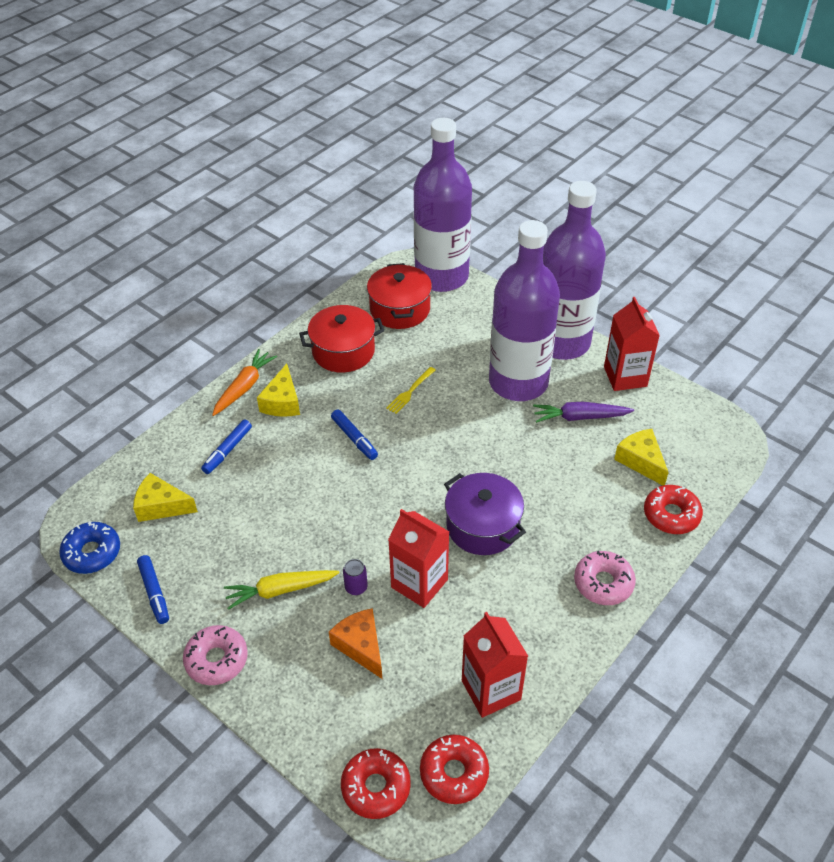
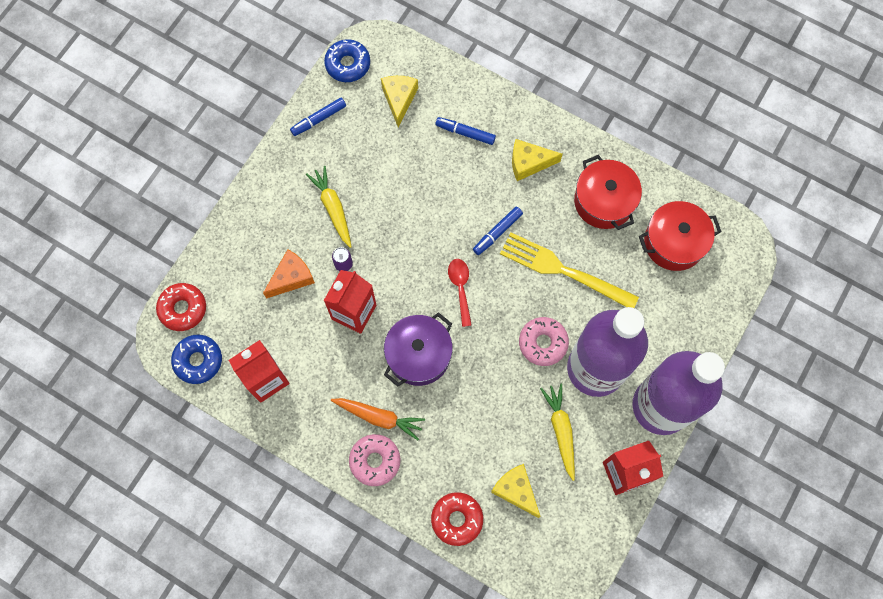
camera: 80 degrees right, 25 degrees up
pink donut [183,625,248,685] -> pink donut moved to [519,317,569,366]
orange carrot [212,349,277,416] -> orange carrot moved to [331,398,425,440]
yellow fork [386,367,435,414] -> yellow fork [500,232,639,308], size x2.14
purple bottle [414,118,472,292] -> none
red donut [420,735,489,804] -> blue donut [171,335,222,384]
purple carrot [533,402,634,423] -> yellow carrot [540,383,575,481]
yellow cheese [614,429,669,485] -> yellow cheese turned 90 degrees counterclockwise [491,464,541,518]
none -> red spoon [448,259,472,327]

